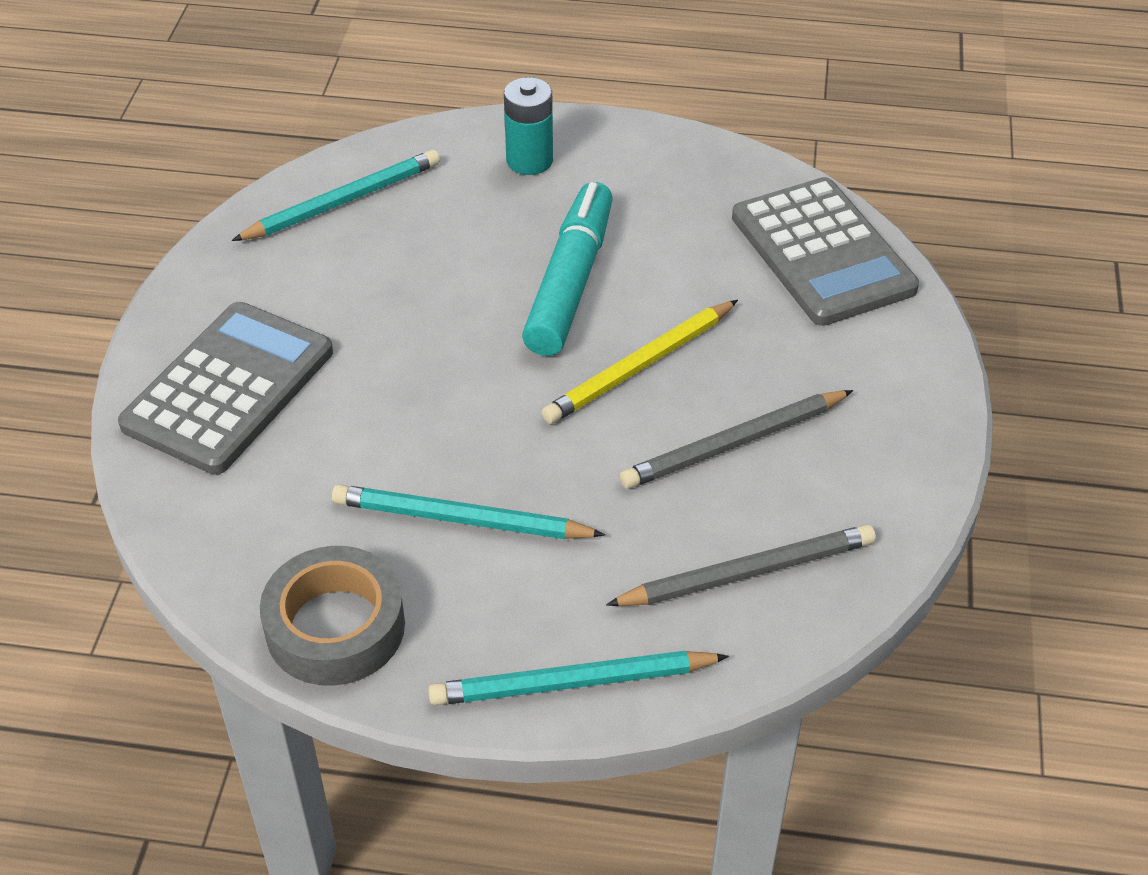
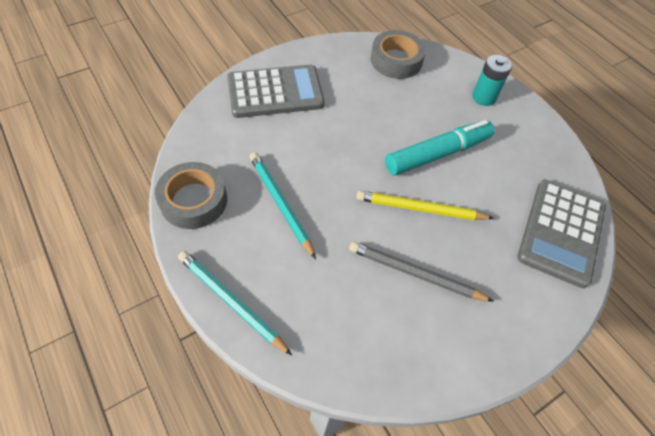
camera: 45 degrees right, 10 degrees up
turquoise pencil [232,150,440,241] -> grey tape [371,30,426,79]
grey pencil [606,525,876,606] -> none

